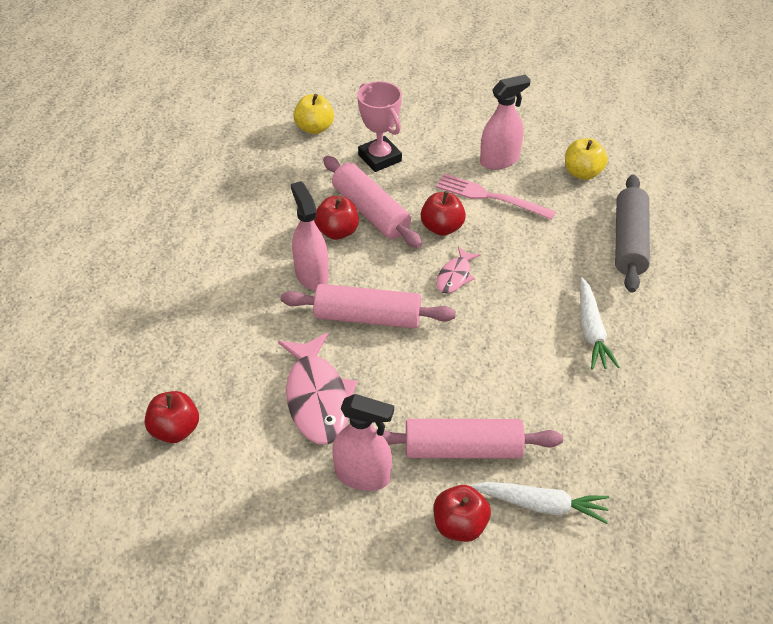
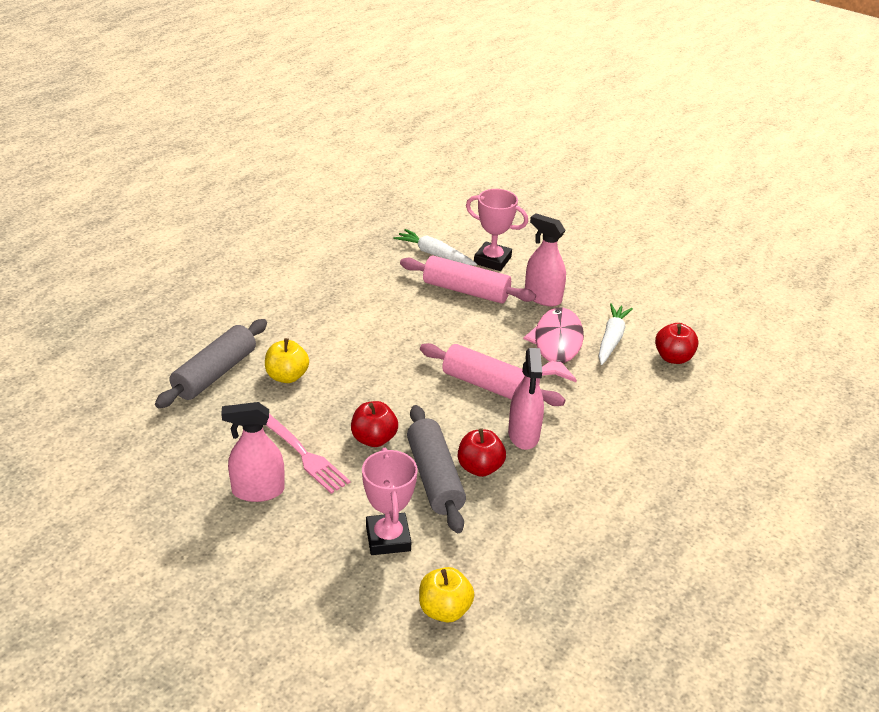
camera: 160 degrees left, 10 degrees down
pink rolling pin [323,156,422,248] -> grey rolling pin [407,405,466,533]
red apple [433,485,491,542] -> pink trophy [466,189,528,271]
pink fish [436,247,481,294] -> none
yellow apple [565,138,608,180] -> yellow apple moved to [265,338,309,383]
white carrot [580,277,619,370] -> white carrot moved to [599,303,633,365]

